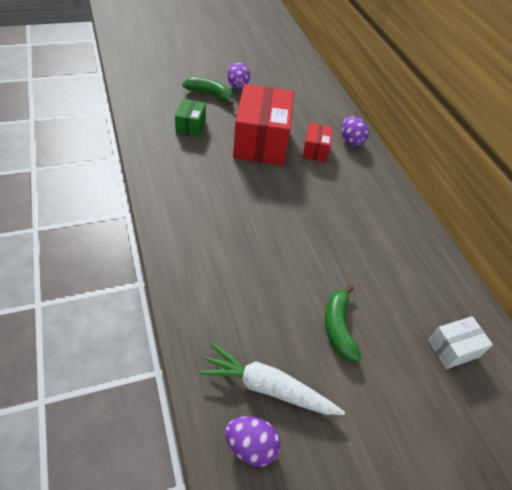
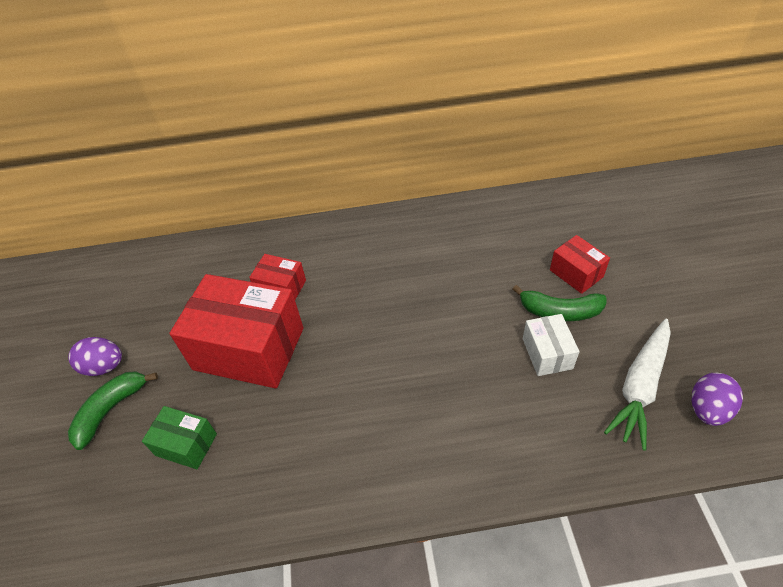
camera: 70 degrees left, 0 degrees up
purple egg [341,116,369,146] -> none
white box [428,316,493,369] -> white box moved to [523,314,579,376]
none -> red box [550,235,610,294]

